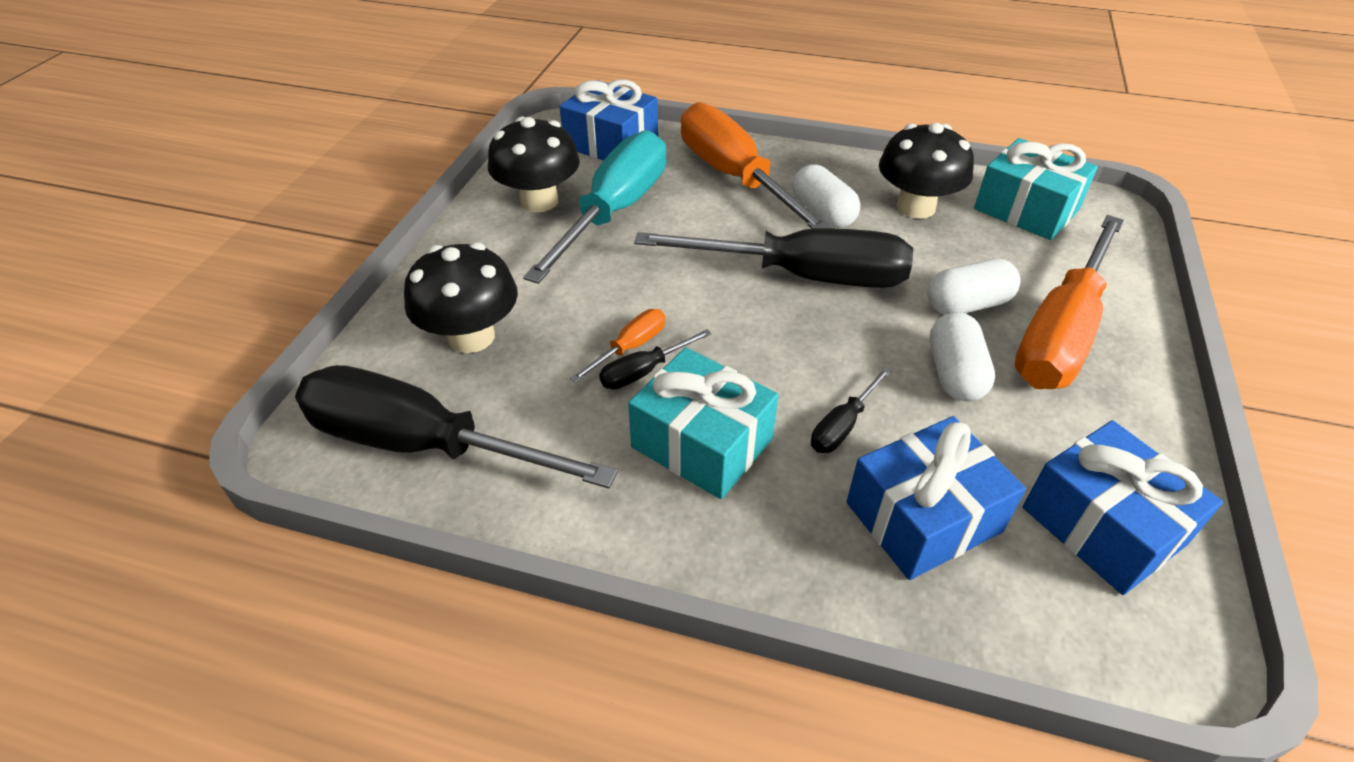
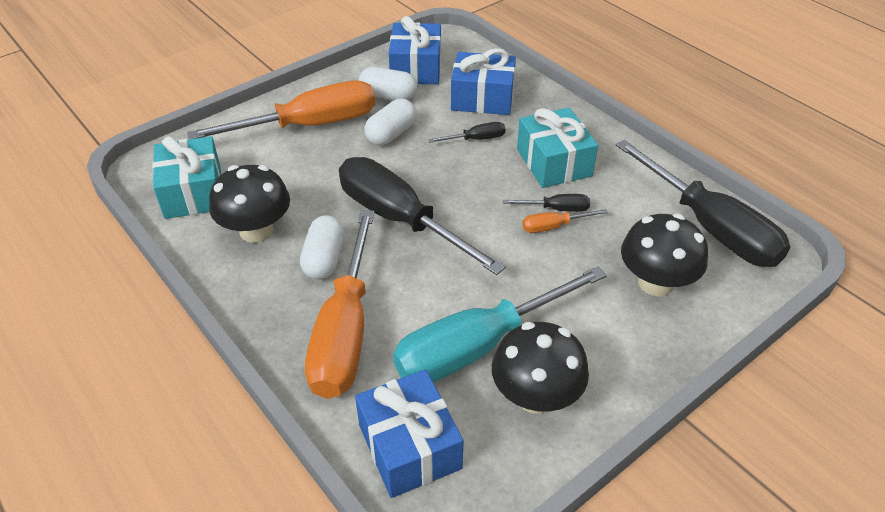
camera: 145 degrees left, 0 degrees up
white capsule [927,258,1020,315] -> white capsule moved to [359,67,417,100]

